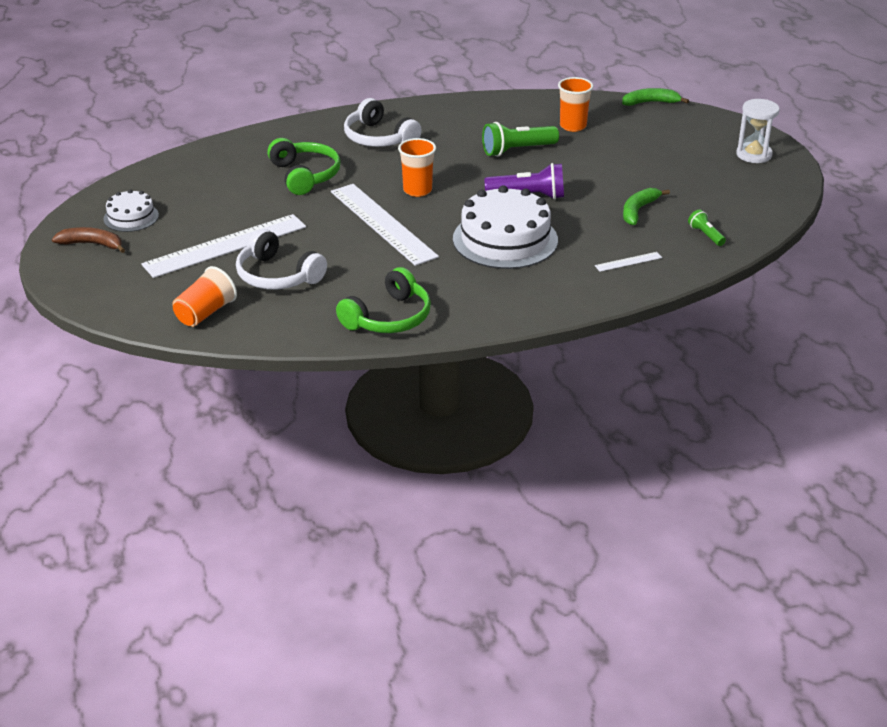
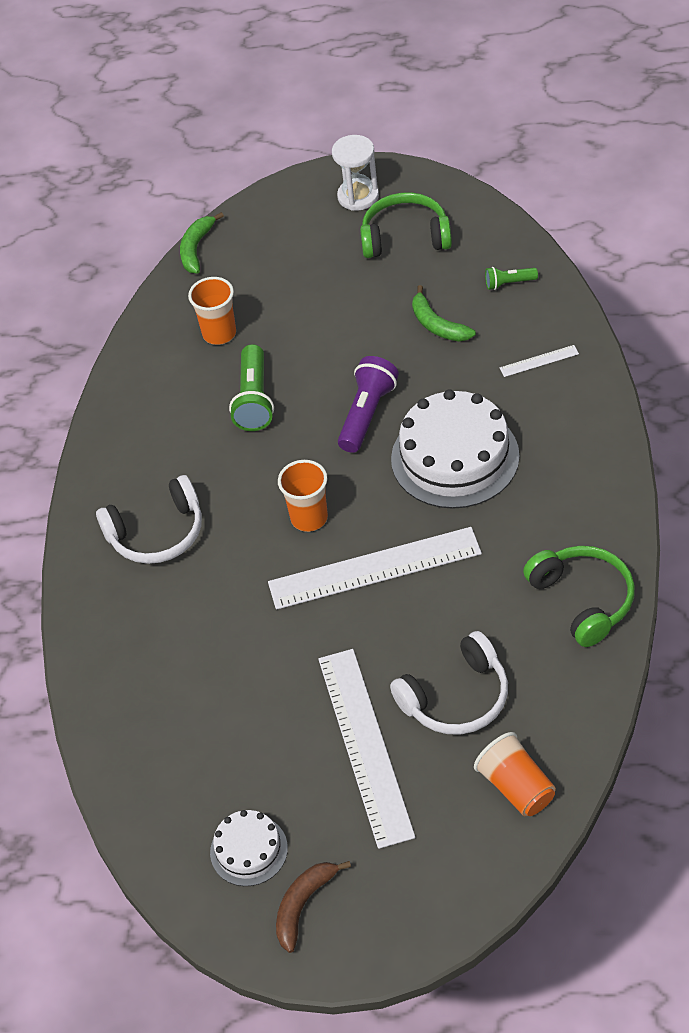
camera: 65 degrees left, 15 degrees up
green headphones [267,138,341,195] -> green headphones moved to [360,192,452,258]
white ruler [595,252,662,272] -> white ruler turned 75 degrees clockwise [500,345,579,377]

